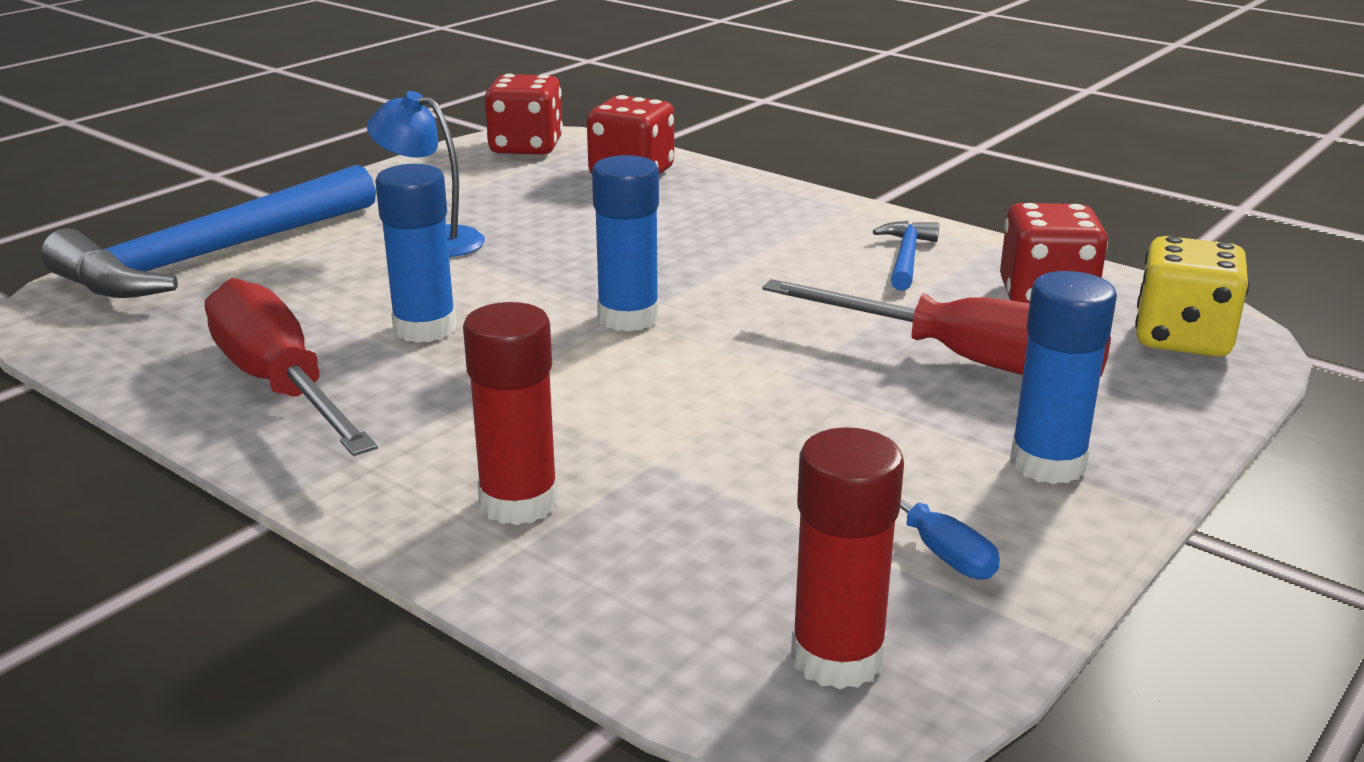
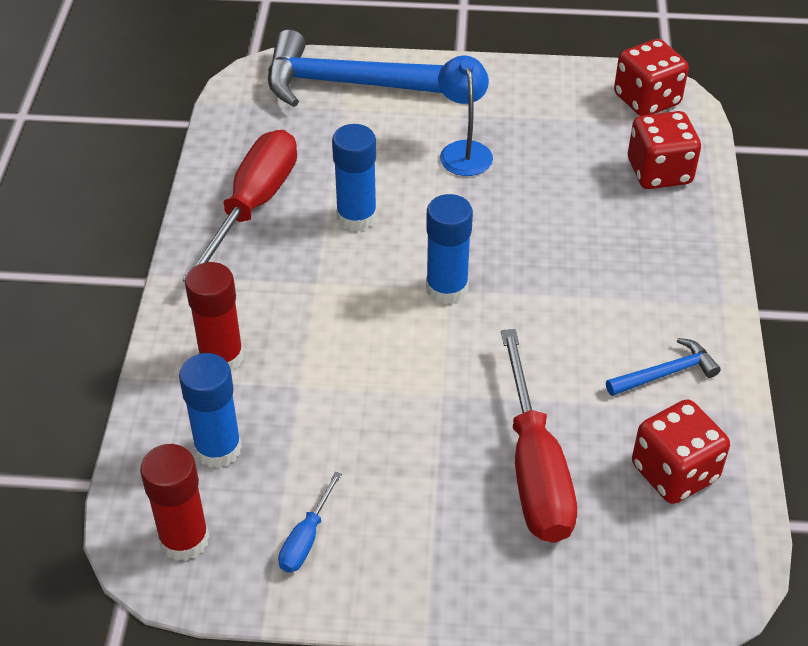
camera: 55 degrees right, 20 degrees up
blue glue stick [1010,271,1117,484] -> blue glue stick moved to [179,353,242,468]
yellow dice [1135,236,1249,357] -> none

